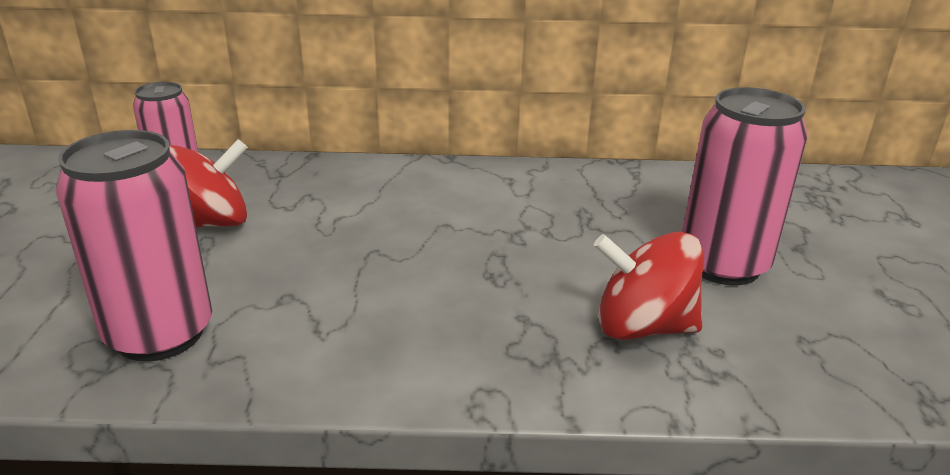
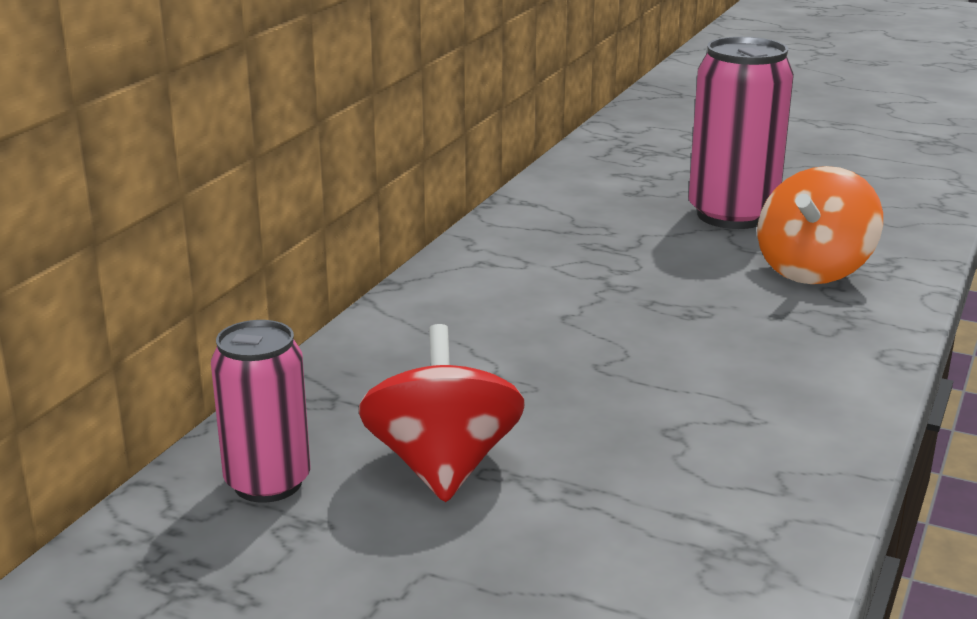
camera: 65 degrees left, 5 degrees down
pink can [56,130,212,362] -> none
red spinning top [594,232,704,340] -> orange spinning top [757,166,883,284]

